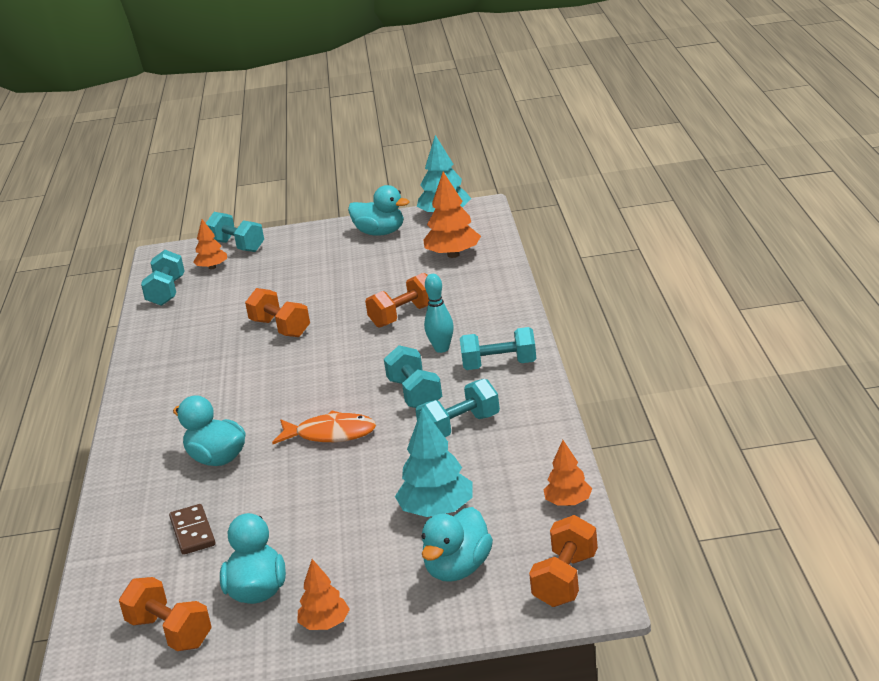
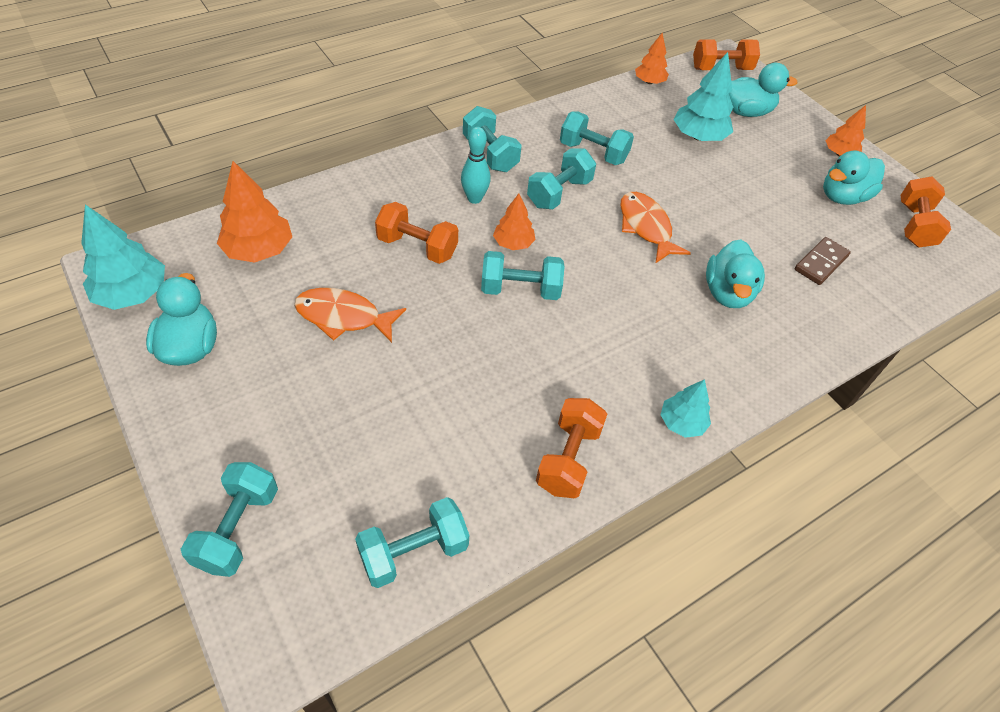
camera: 125 degrees left, 25 degrees up
orange tree [193,219,227,269] -> orange tree moved to [493,194,536,250]
orange dumbbell [245,288,310,337] -> orange dumbbell moved to [536,398,607,498]
none -> orange fish [294,288,406,343]
none -> turquoise dumbbell [481,251,565,300]
none -> turquoise tree [661,379,711,438]

